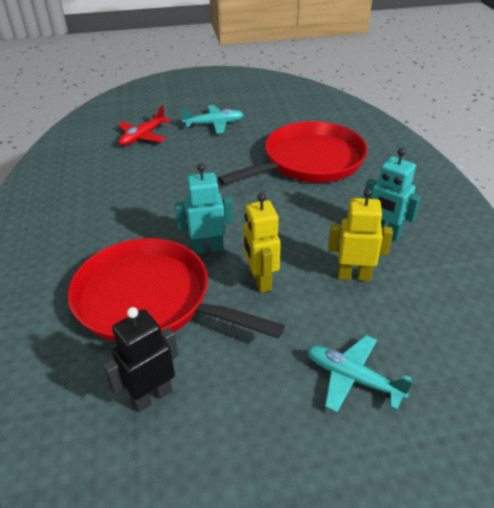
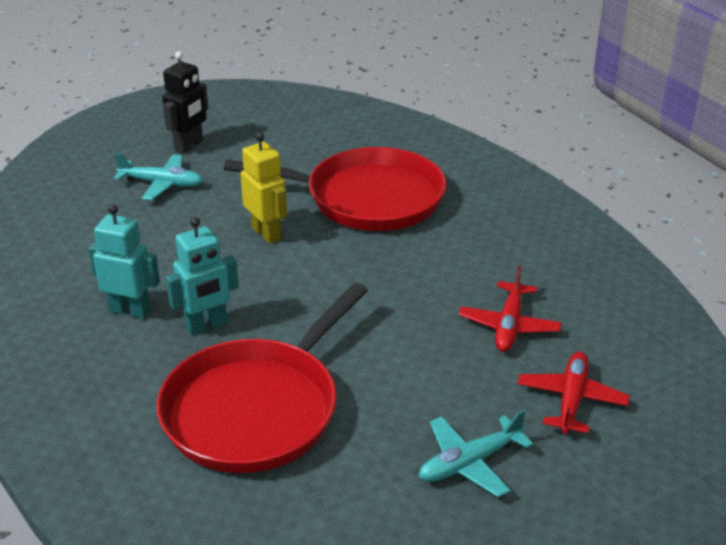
camera: 160 degrees right, 5 degrees down
black robot [103,307,178,412] -> black robot moved to [162,51,208,154]
turquoise robot [175,163,233,254] -> turquoise robot moved to [166,217,239,335]
yellow robot [328,188,393,281] -> none
none -> red plane [459,266,562,352]

